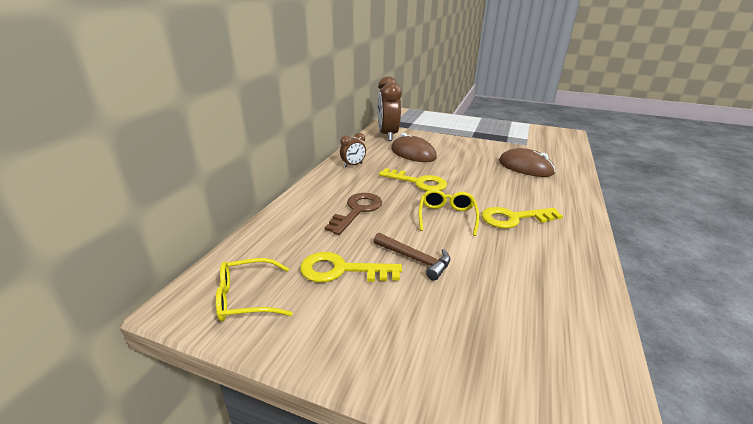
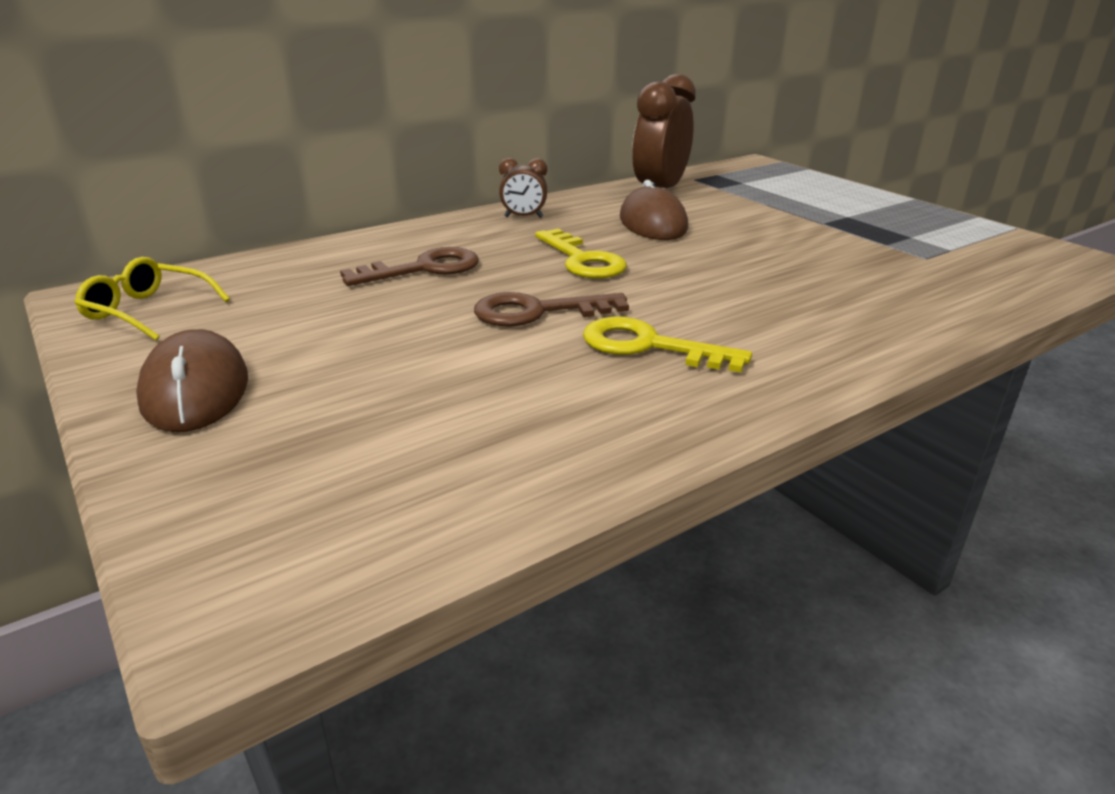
camera: 35 degrees right, 0 degrees up
yellow key [300,252,402,282] -> none
brown hammer [374,233,451,281] -> none
yellow glasses [419,189,480,236] -> brown key [474,292,629,327]
brown mouse [499,148,555,177] -> brown mouse moved to [136,329,248,432]

